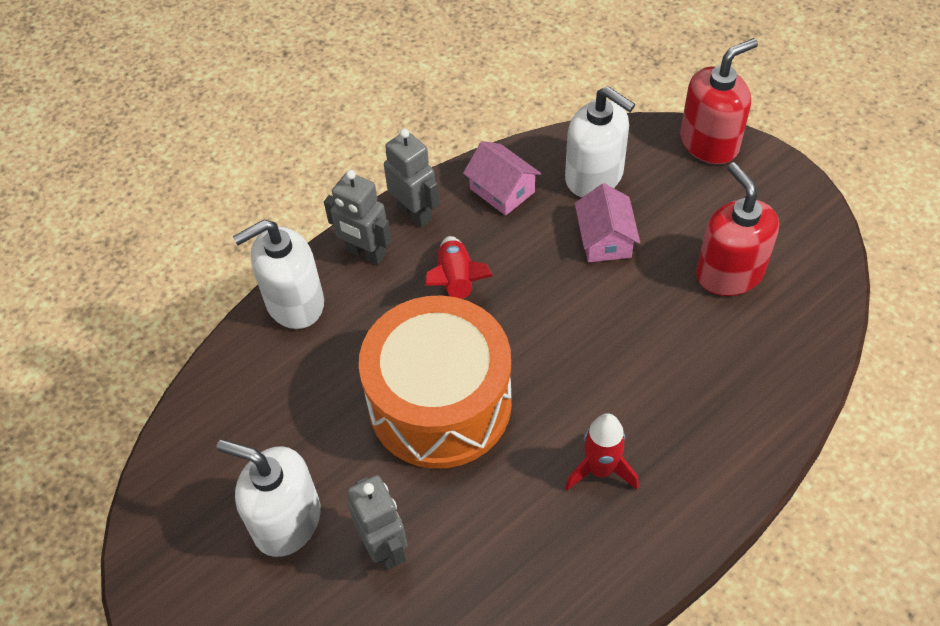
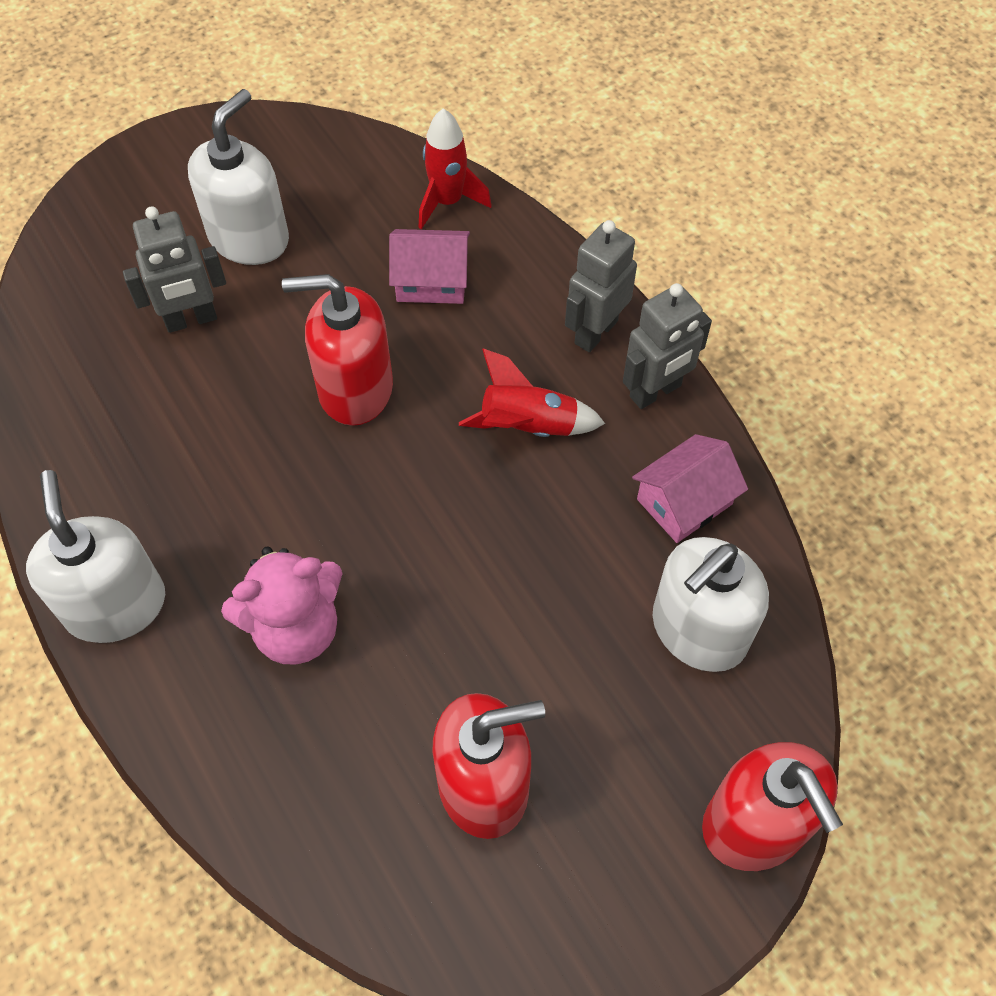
camera: 95 degrees right, 5 degrees up
white soap dispenser [233,220,324,329] -> white soap dispenser moved to [26,470,165,643]
orange drum [359,295,512,469] -> red soap dispenser [282,274,393,426]
red rocket [565,413,639,491] -> red rocket moved to [419,109,492,229]
pink house [575,183,640,262] -> pink house moved to [389,229,470,304]
none -> pink teddy bear [221,547,343,665]

